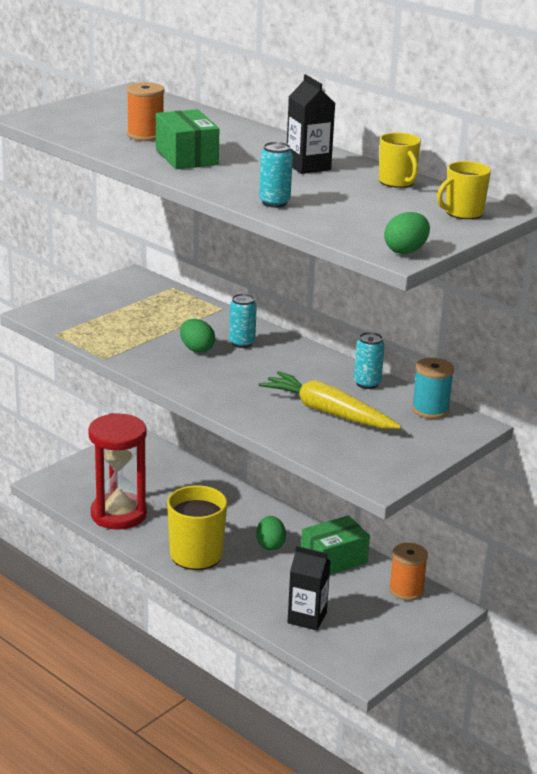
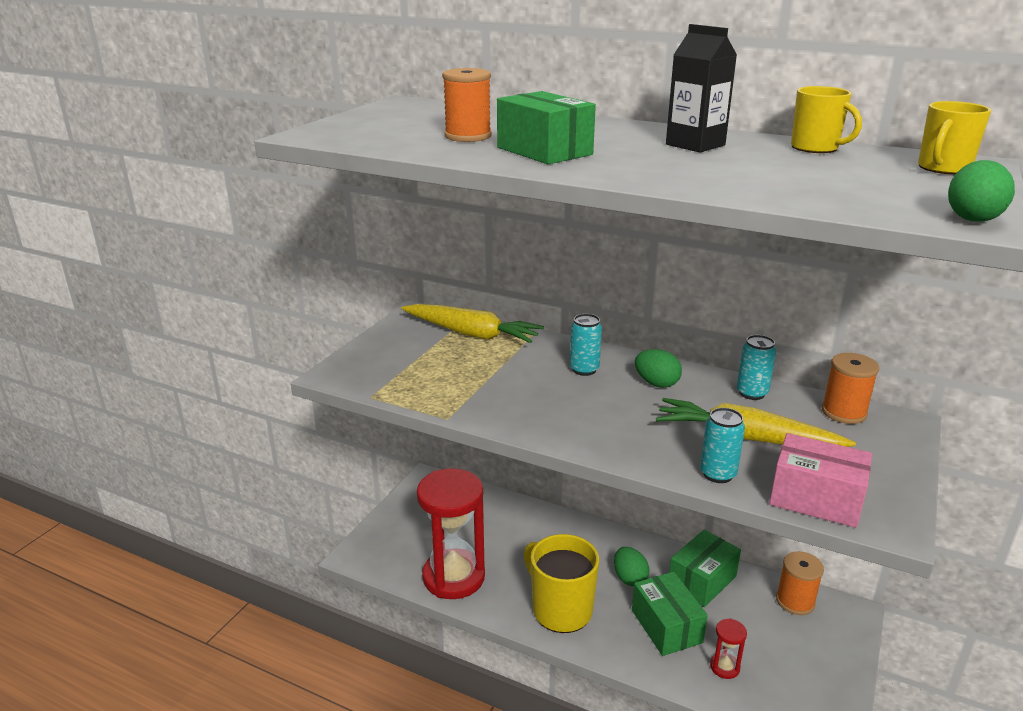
camera: 15 degrees left, 0 degrees up
green egg [180,319,215,353] -> green egg moved to [635,349,682,388]
turquoise can [259,142,293,208] -> turquoise can moved to [700,408,745,483]
black carton [287,546,331,631] -> red hourglass [710,618,747,679]
turquoise spool [412,358,454,419] -> orange spool [822,353,879,424]
none -> yellow carrot [401,304,544,343]
none -> green box [632,572,708,656]
none -> pink box [769,433,872,528]

